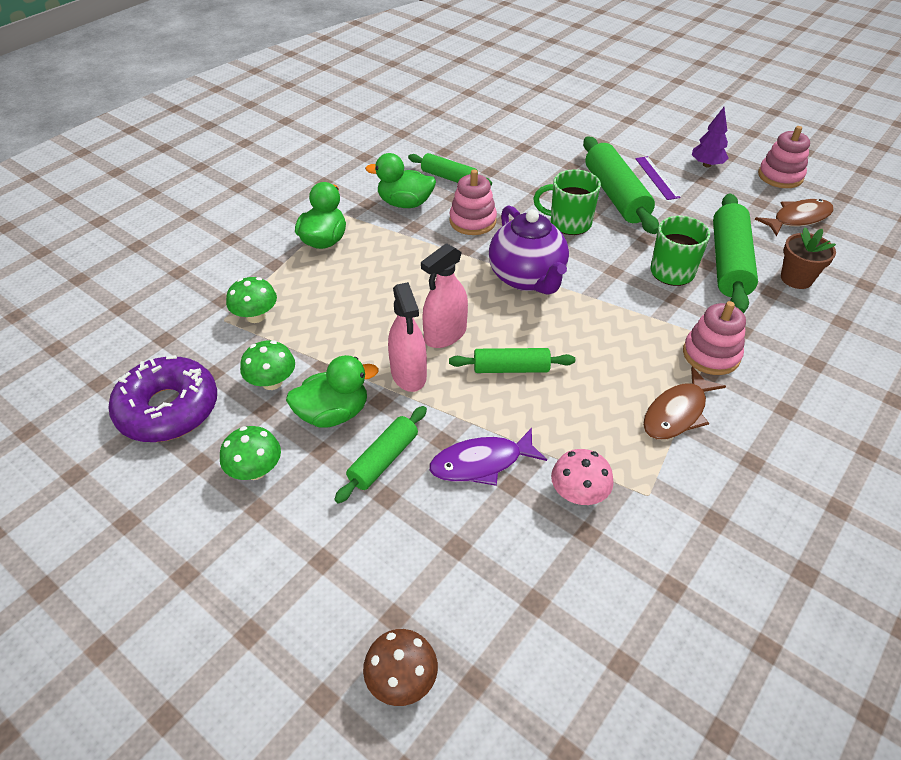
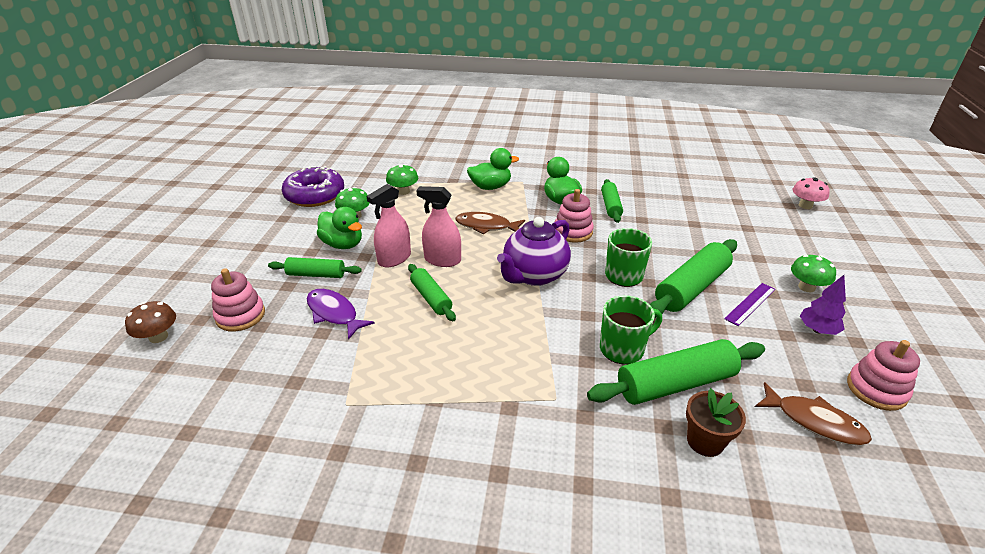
camera: 60 degrees right, 10 degrees down
green mushroom [220,426,281,480] -> green mushroom moved to [791,255,836,292]
pink mushroom [551,449,614,505] -> pink mushroom moved to [793,177,830,209]
brown fish [643,367,726,440] -> brown fish moved to [455,212,525,234]
pink stacking toy [683,301,746,375] -> pink stacking toy moved to [211,268,265,331]

